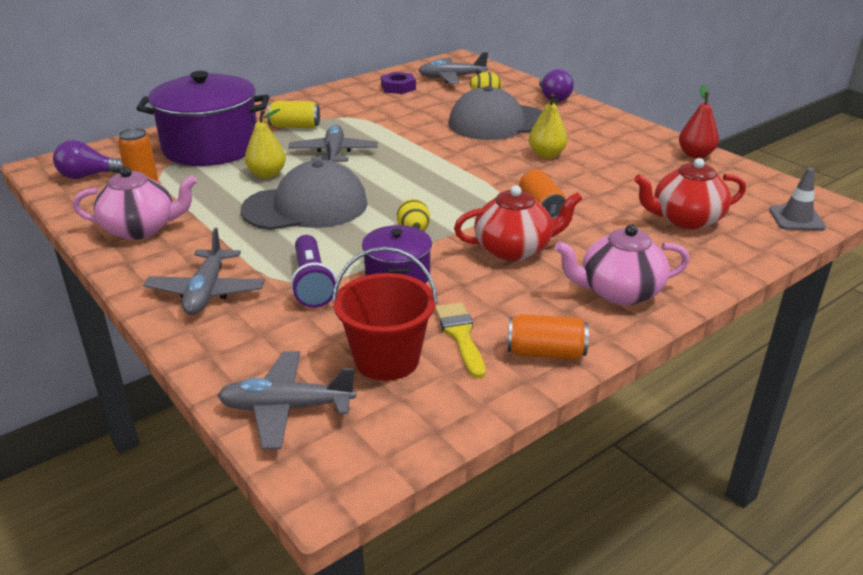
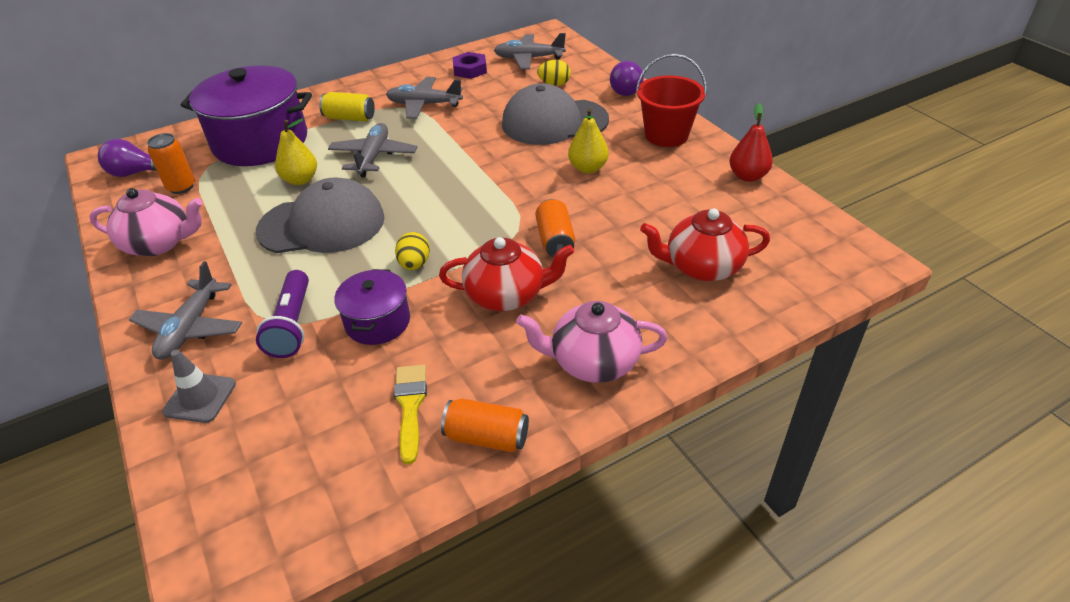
camera: 10 degrees right, 10 degrees up
grey plane [217,351,356,449] -> grey plane moved to [386,77,463,119]
red bucket [332,247,438,381] -> red bucket moved to [636,54,707,147]
grey traffic cone [769,168,826,231] -> grey traffic cone moved to [162,350,236,423]

